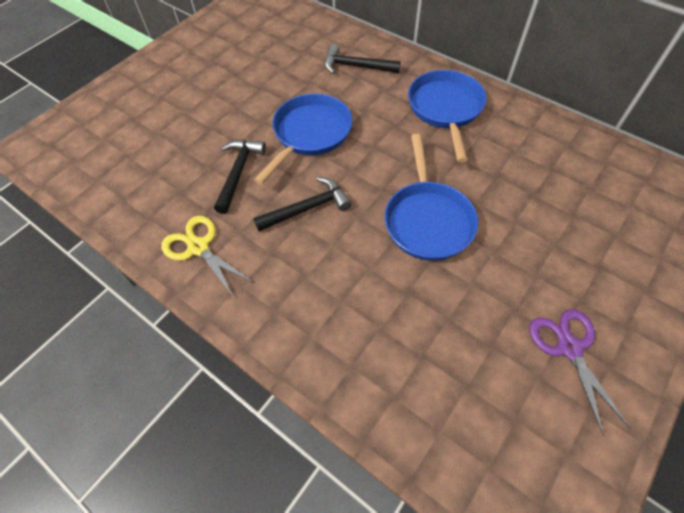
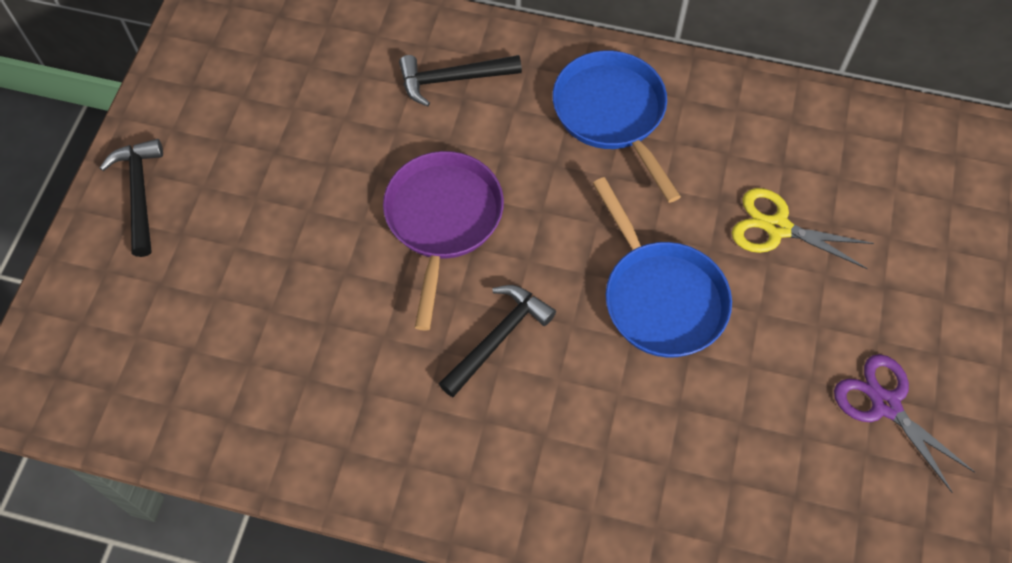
camera: 25 degrees left, 5 degrees up
yellow scissors [161,216,254,298] -> yellow scissors moved to [732,188,874,269]
black hammer [214,140,266,214] -> black hammer moved to [100,139,163,257]
blue pan [254,93,352,185] -> purple pan [383,151,504,331]

